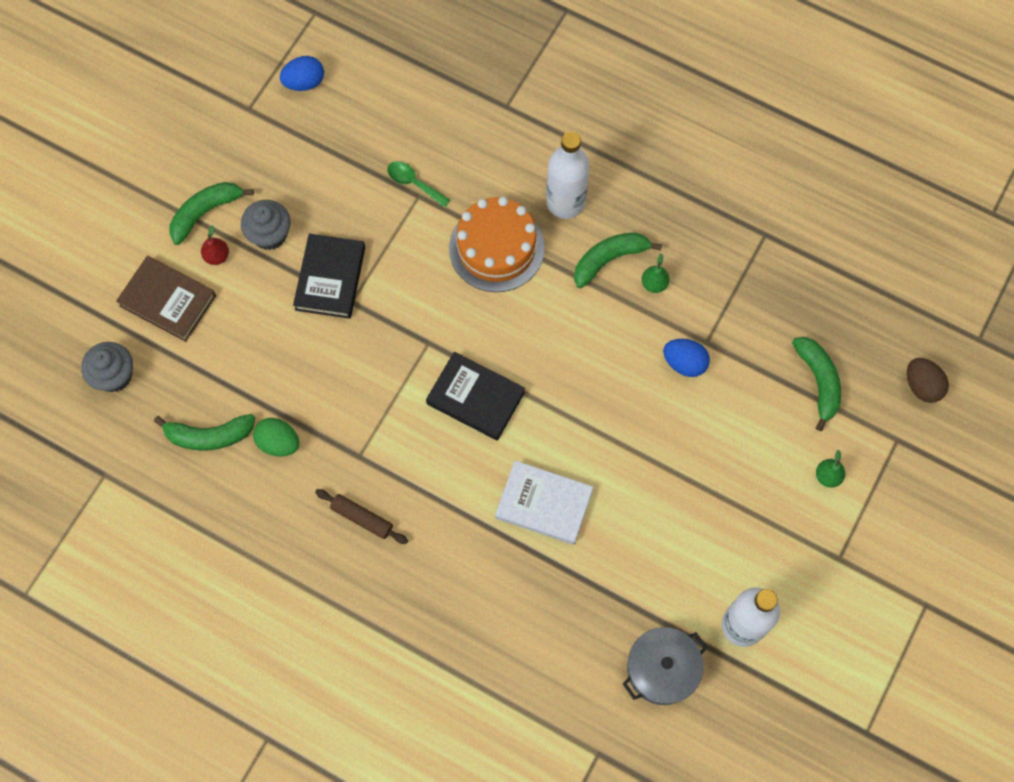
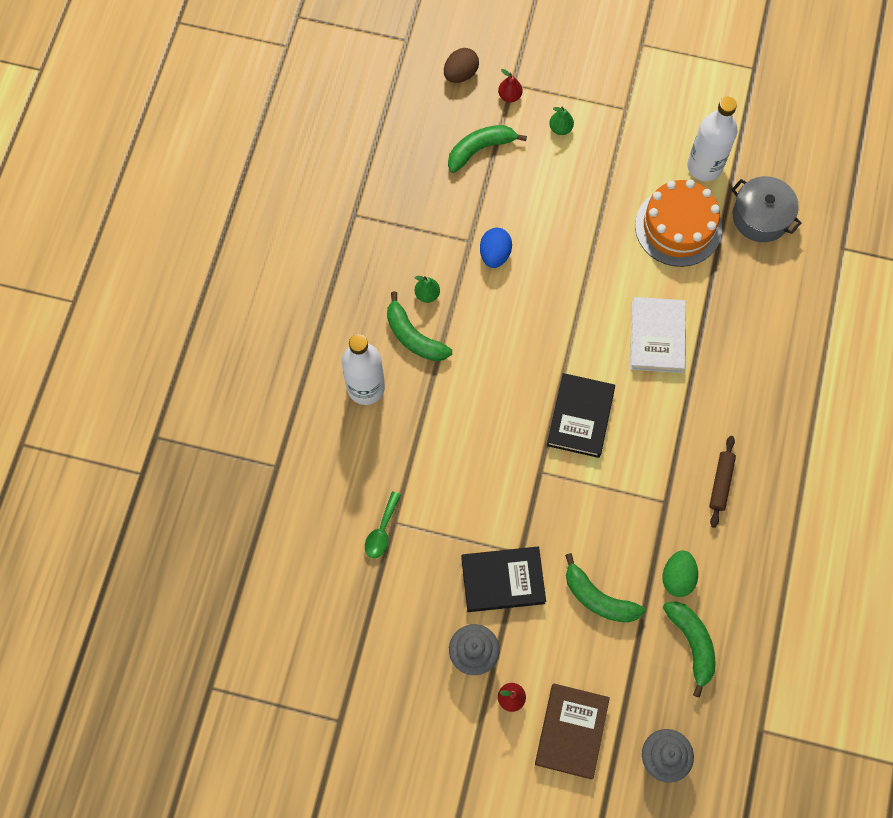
camera: 105 degrees left, 0 degrees up
green banana [169,182,254,245] -> green banana moved to [565,553,645,623]
blue egg [280,56,324,91] -> none
orange cake [449,197,545,292] -> orange cake moved to [635,180,722,267]
none -> red pear [498,69,522,102]

